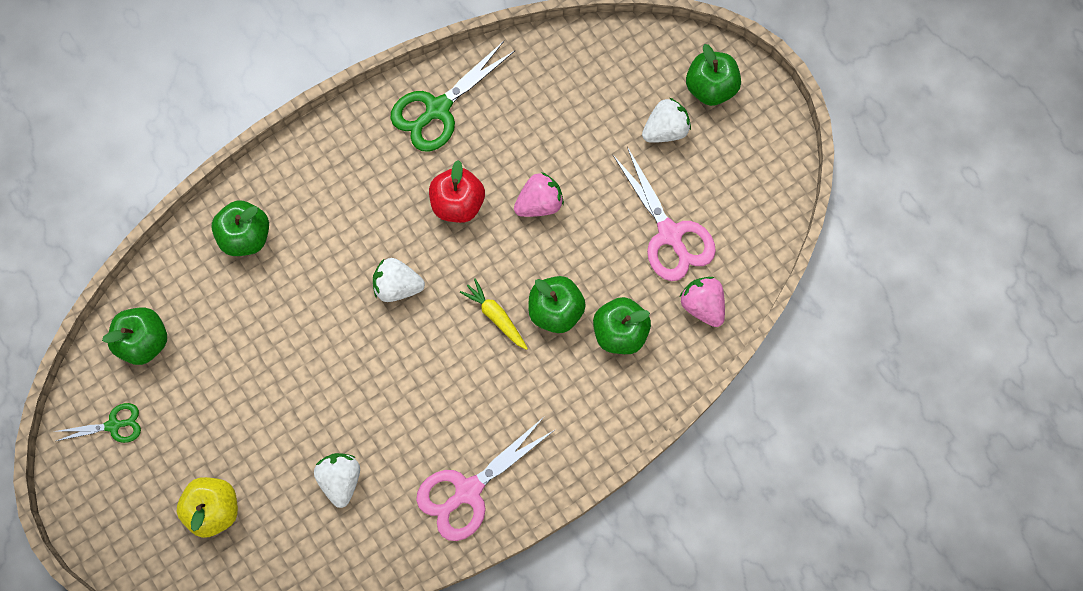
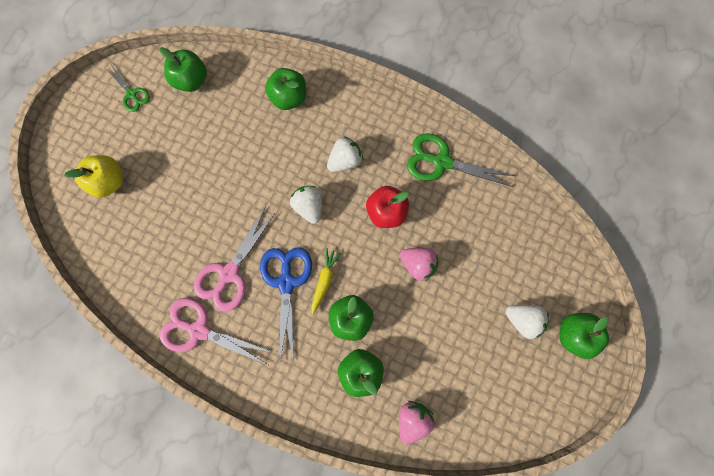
camera: 60 degrees right, 5 degrees up
white strawberry [314,453,360,508] -> white strawberry moved to [327,137,363,172]
pink scissors [613,147,716,281] -> pink scissors moved to [194,206,276,312]
none -> blue scissors [260,247,312,360]

